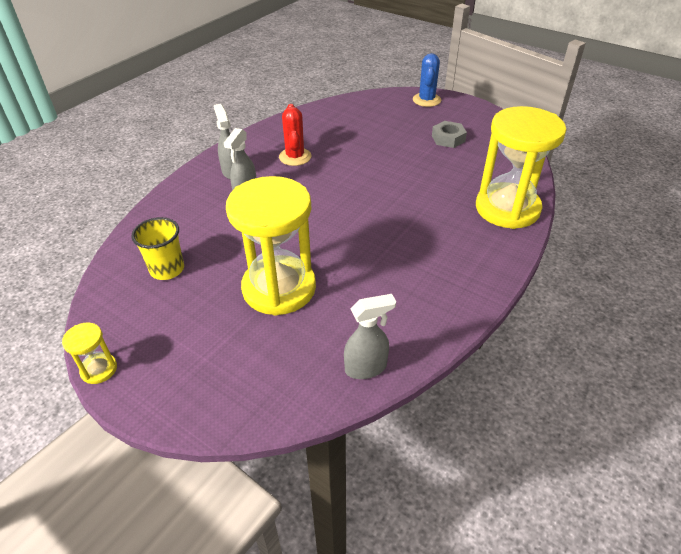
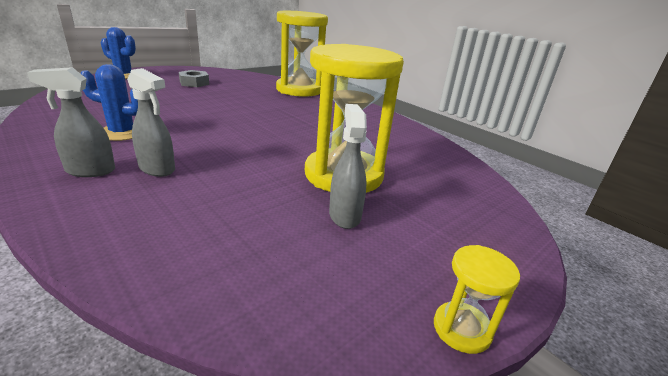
camera: 80 degrees left, 15 degrees down
yellow cup [131,217,184,280] -> none
red cactus [279,104,311,166] -> blue cactus [80,64,138,141]
grey spray bottle [344,294,396,379] -> grey spray bottle moved to [329,104,367,229]

